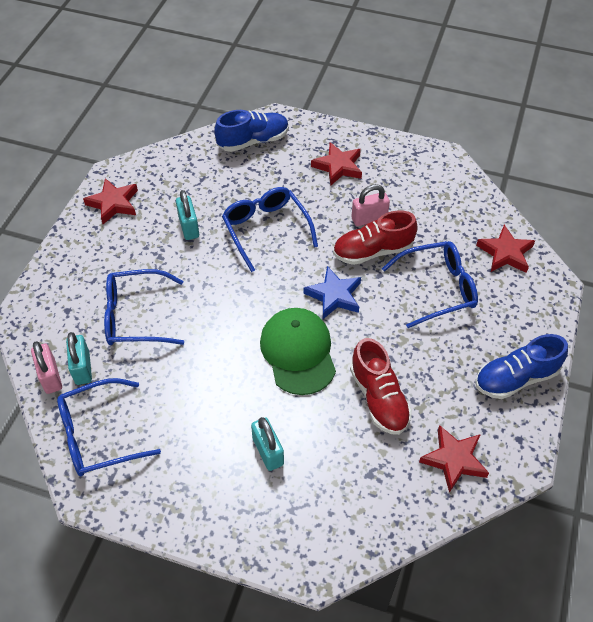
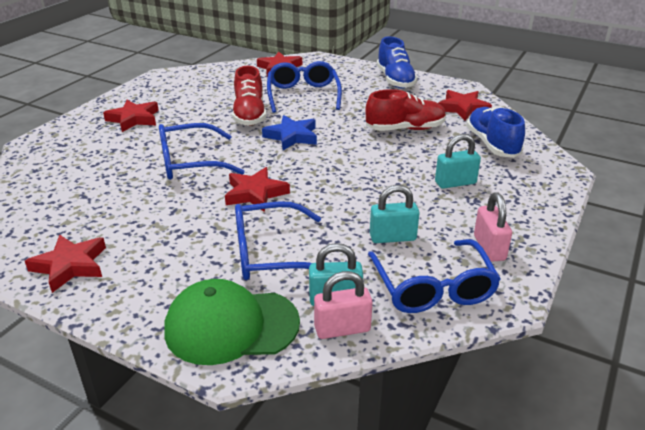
camera: 80 degrees left, 20 degrees down
blue glasses [104,269,184,345] -> blue glasses turned 75 degrees clockwise [235,201,321,280]
turquoise padlock [176,190,199,240] -> turquoise padlock moved to [370,185,419,243]
blue shoe [214,110,289,152] -> blue shoe moved to [466,107,525,158]
green cap [260,308,336,395] -> green cap moved to [164,279,300,365]
pink padlock [352,184,390,226] -> pink padlock moved to [474,192,512,262]
none -> red star [225,167,290,212]

